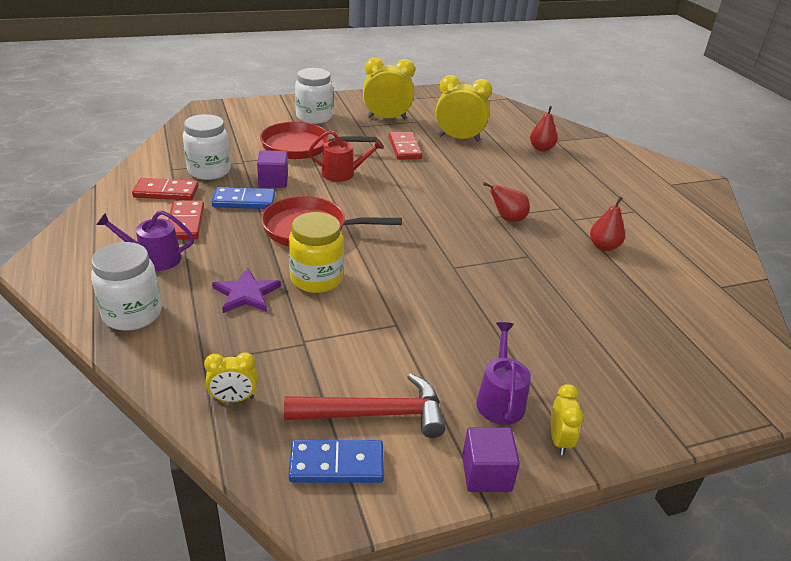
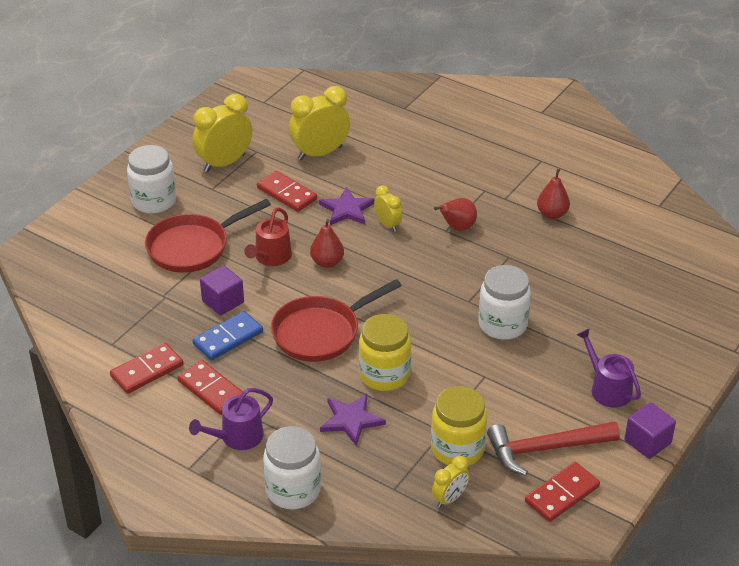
camera: 35 degrees left, 5 degrees up
white jar [183,114,231,180] -> white jar moved to [478,265,531,340]
red hammer [284,373,445,438] -> red hammer turned 150 degrees counterclockwise [487,421,620,476]
blue domino [288,440,384,483] -> red domino [525,462,600,522]
red watering can [308,130,384,182] -> red watering can turned 150 degrees clockwise [244,207,292,266]
red pear [530,106,558,152] -> red pear moved to [310,219,344,268]
yellow clock [551,384,584,455] -> yellow clock moved to [374,185,402,232]
none -> purple star [319,187,375,225]
none -> yellow jar [431,386,487,466]

